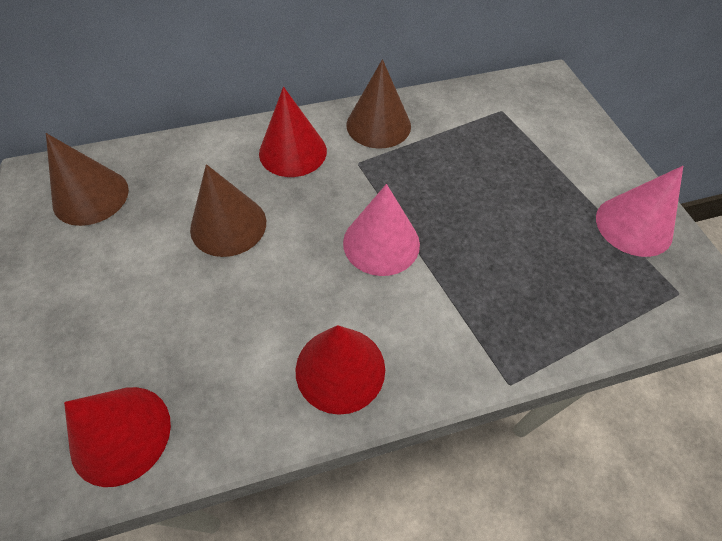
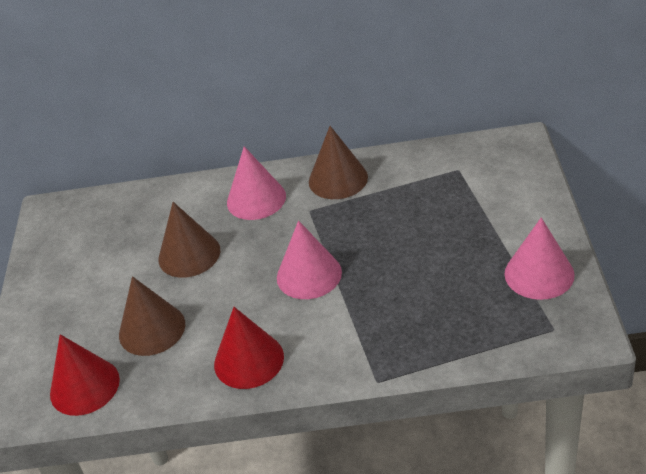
camera: 20 degrees right, 15 degrees down
brown cone [46,133,129,226] -> brown cone moved to [119,276,185,356]
red cone [259,87,327,177] -> pink cone [227,146,286,220]

